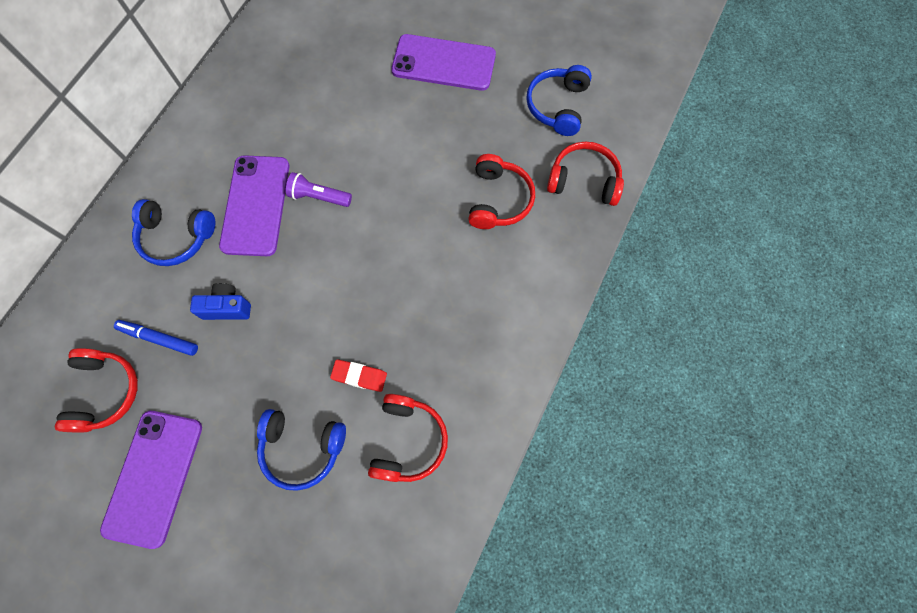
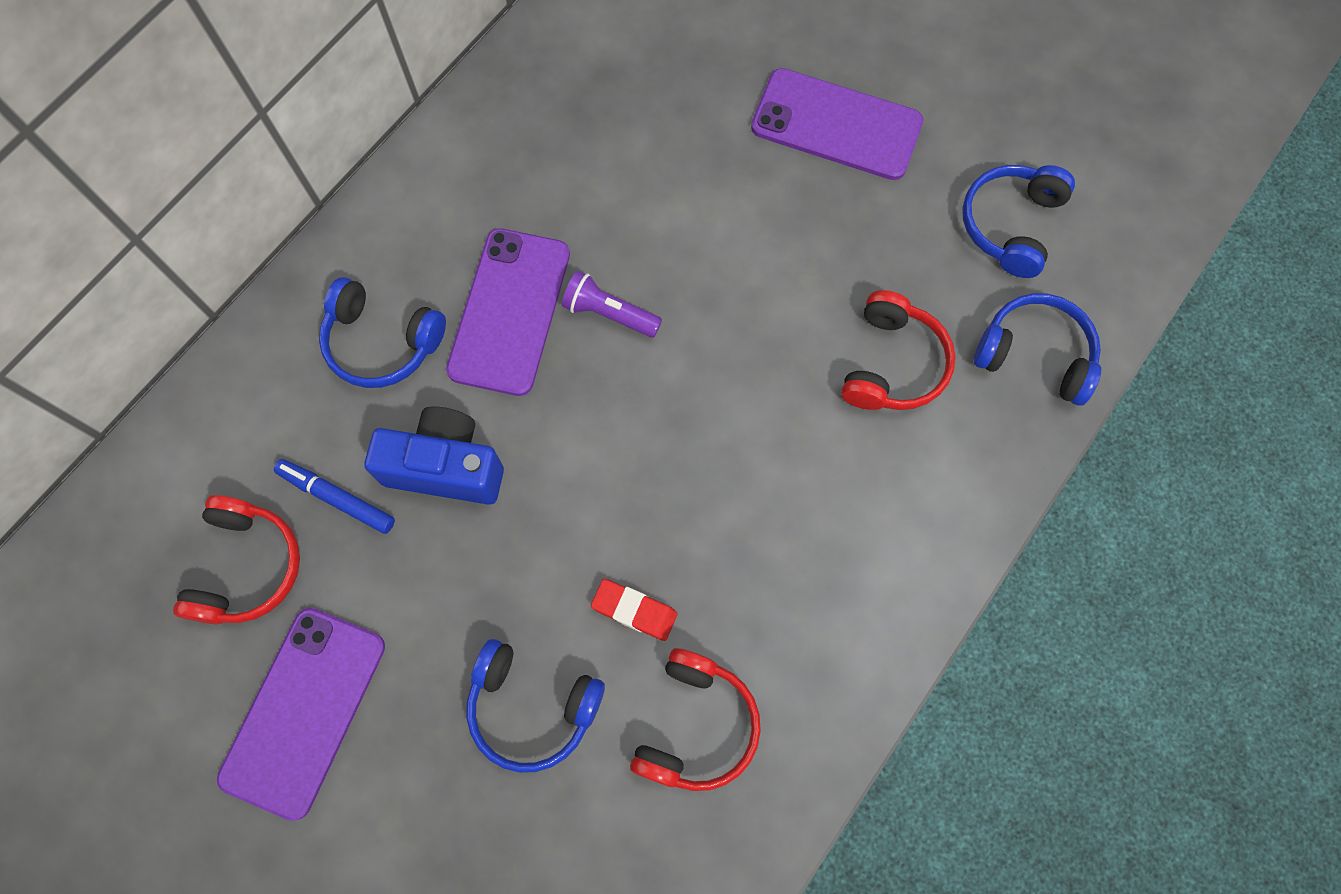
camera: 10 degrees right, 0 degrees up
blue camera [190,283,251,320] -> blue camera [365,407,504,505], size x1.57
red headphones [547,142,624,206] -> blue headphones [974,293,1101,406]

